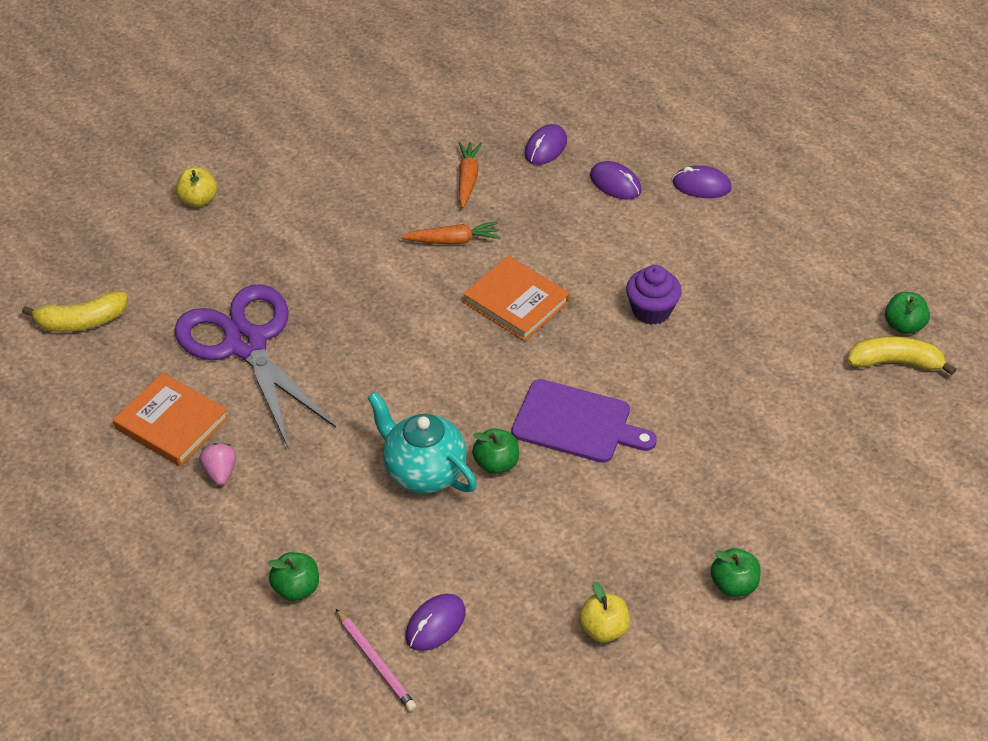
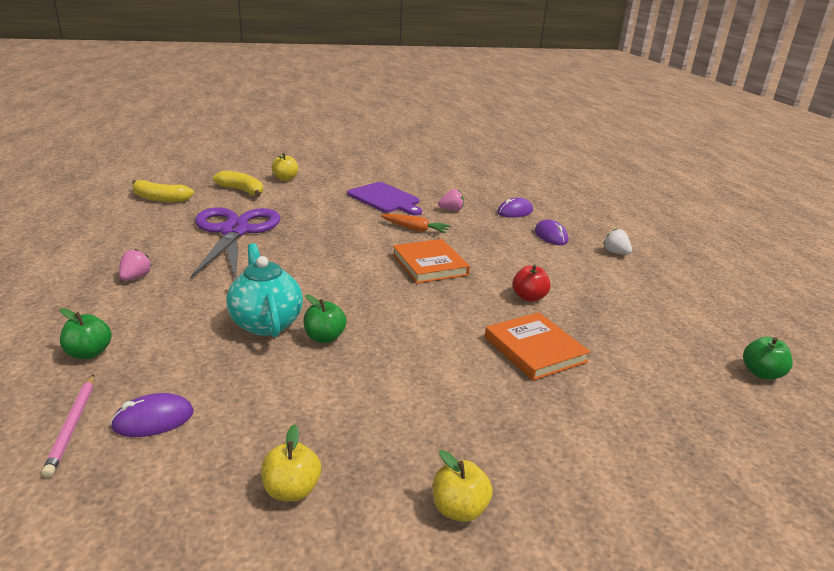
camera: 25 degrees right, 20 degrees down
orange book [113,373,229,466] -> orange book moved to [485,312,590,381]
orange carrot [458,142,482,208] -> pink strawberry [438,189,464,211]
purple cutting board [512,379,657,463] -> purple cutting board moved to [347,182,422,216]
purple cupcake [626,265,682,325] -> red apple [513,264,551,302]
purple mouse [673,165,732,198] -> white strawberry [603,228,632,255]
green apple [711,548,761,597] -> yellow apple [433,450,493,522]
yellow banana [847,336,956,375] -> yellow banana moved to [213,171,263,197]

